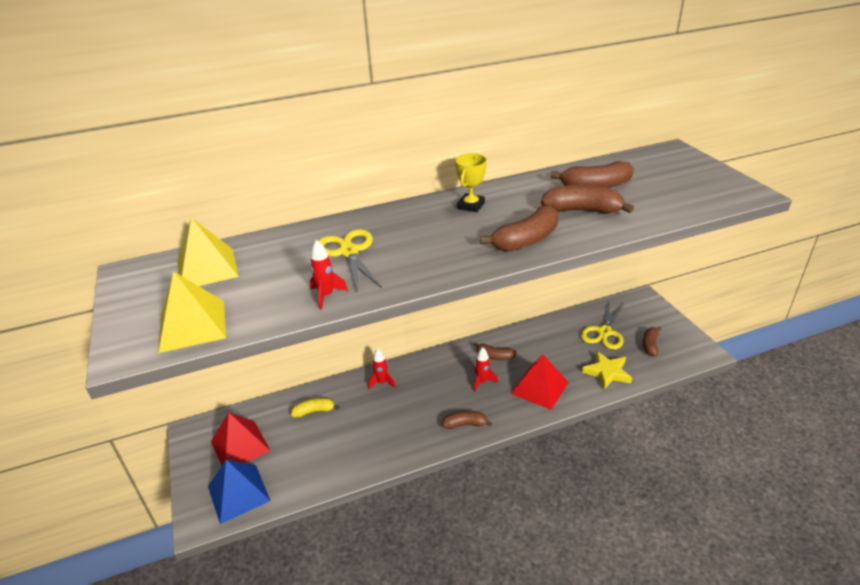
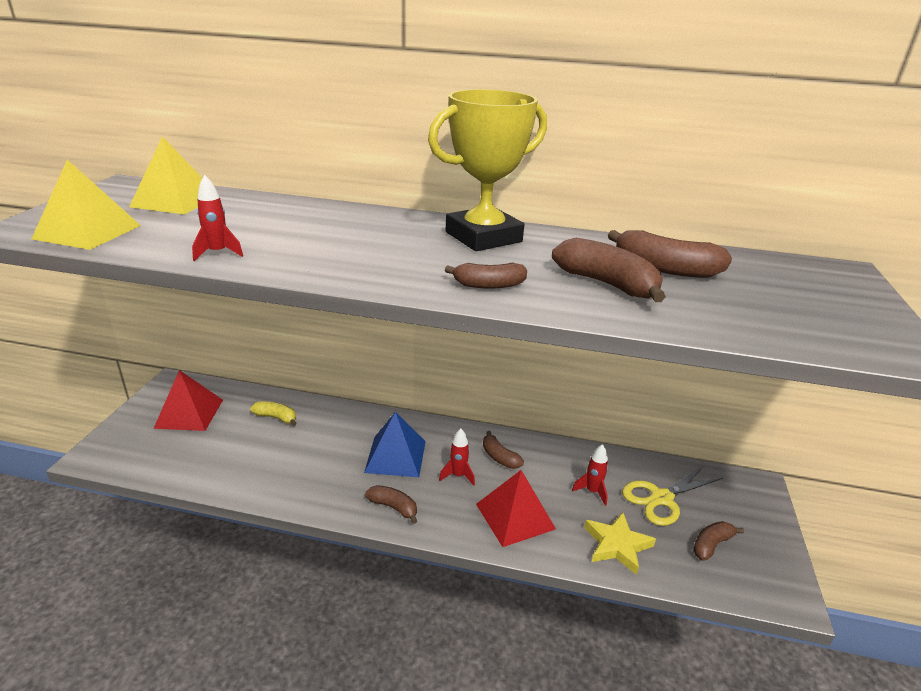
camera: 30 degrees right, 5 degrees down
blue pyramid [208,460,271,524] -> blue pyramid moved to [364,412,426,477]
yellow scissors [319,229,382,292] -> none
red rocket [368,348,396,389] -> red rocket moved to [572,444,608,506]
yellow trophy [455,153,487,212] -> yellow trophy [428,89,547,251], size x2.02
brown banana [480,205,558,252] -> brown banana [445,263,527,289], size x0.62

